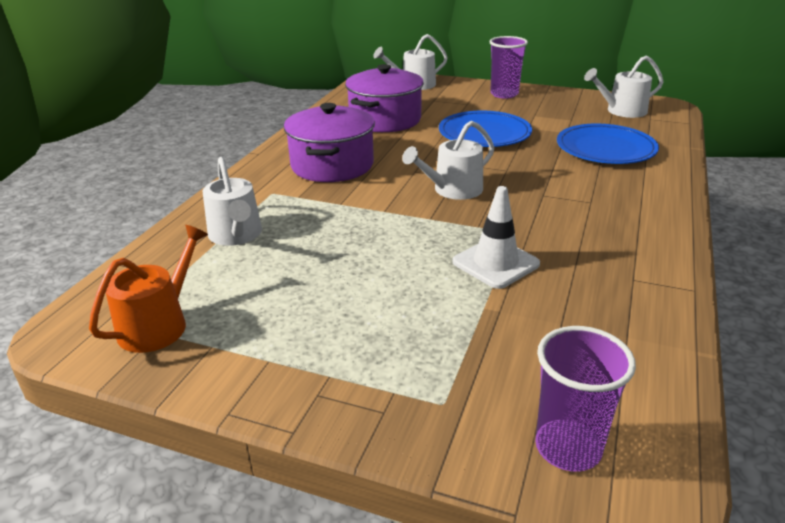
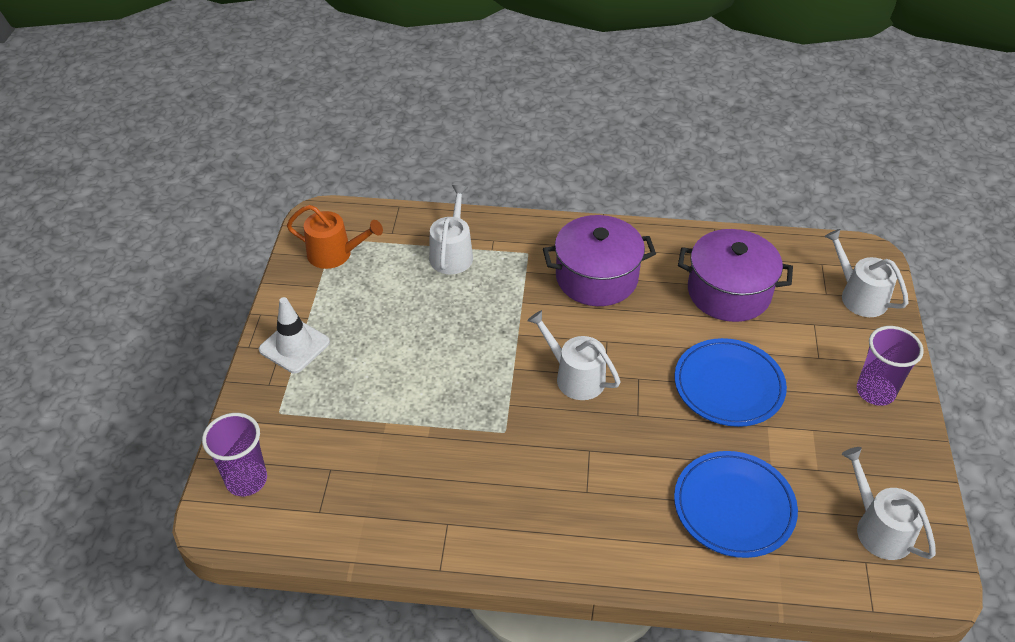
camera: 75 degrees right, 15 degrees up
white watering can [203,157,262,246] -> white watering can turned 135 degrees clockwise [429,185,473,274]
white traffic cone [452,186,540,289] -> white traffic cone moved to [259,297,330,373]

